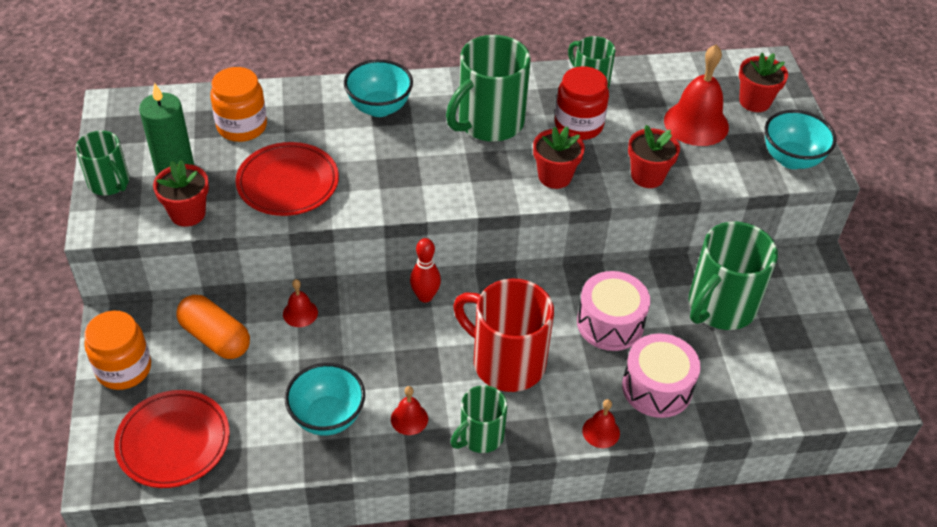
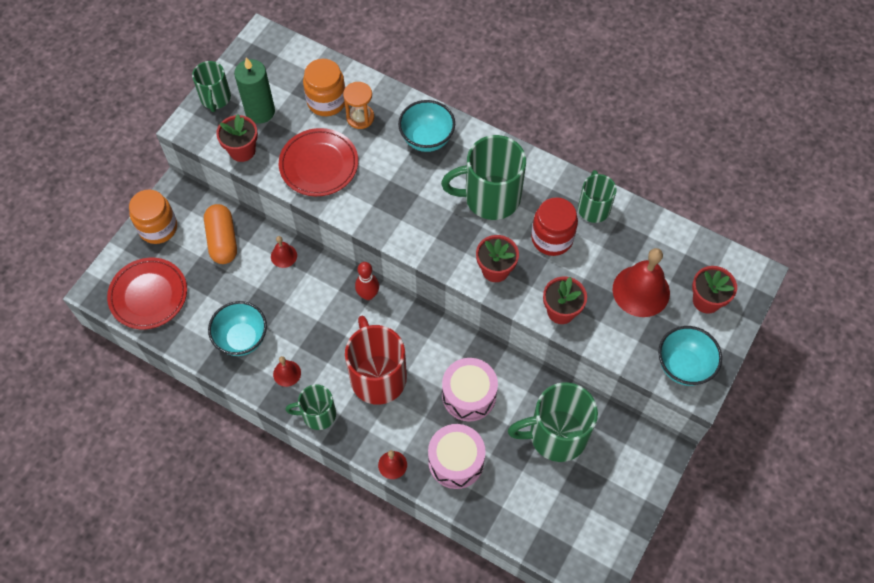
camera: 40 degrees right, 15 degrees up
none -> orange hourglass [343,82,374,129]

